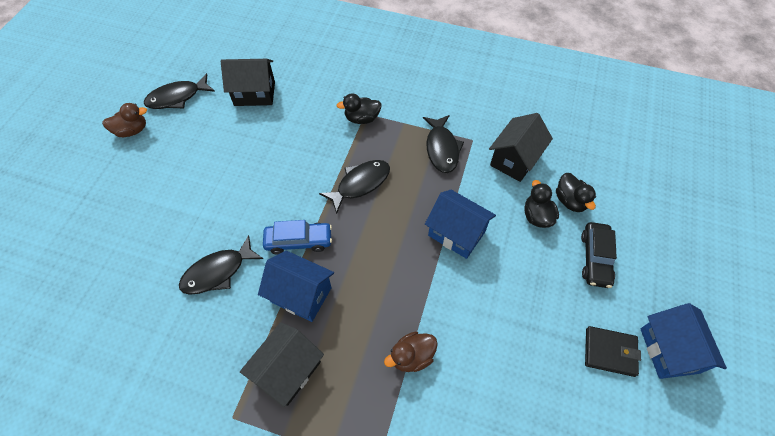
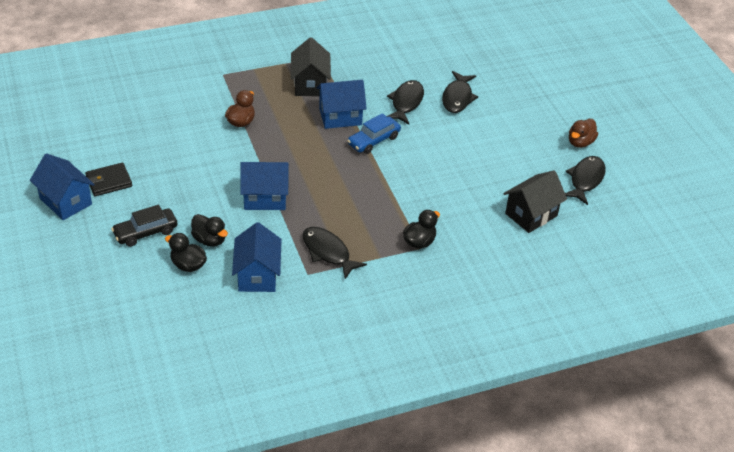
camera: 140 degrees right, 15 degrees down
black fish [319,160,390,214] -> black fish moved to [442,71,478,113]
black house [489,113,553,182] -> blue house [232,222,282,292]
black car [581,222,617,288] -> black car turned 90 degrees counterclockwise [111,205,178,247]

